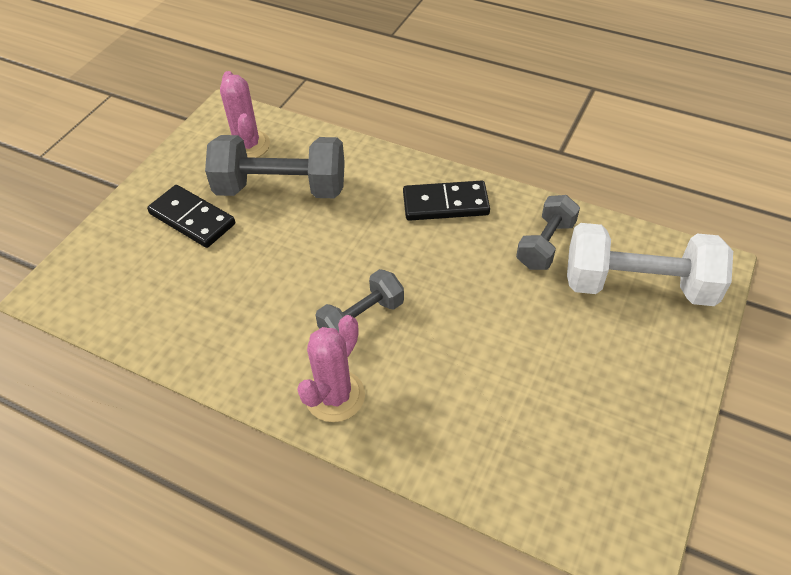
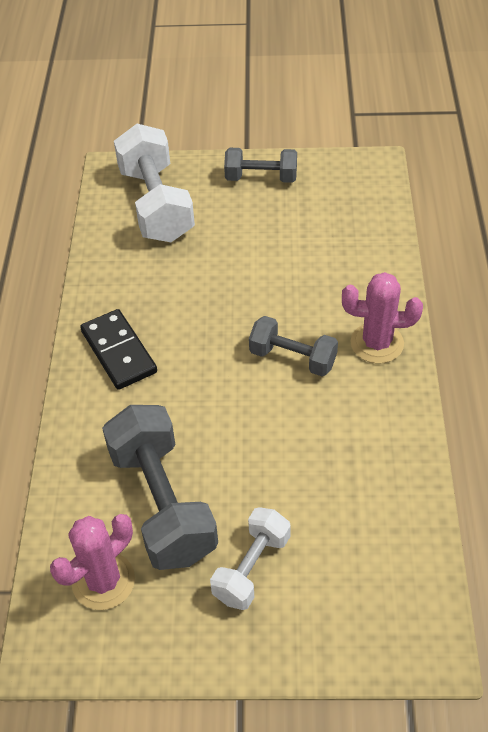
camera: 115 degrees left, 0 degrees up
black domino [147,185,235,248] -> white dumbbell [210,507,291,610]
grey dumbbell [516,195,580,270] -> grey dumbbell moved to [224,148,297,183]

